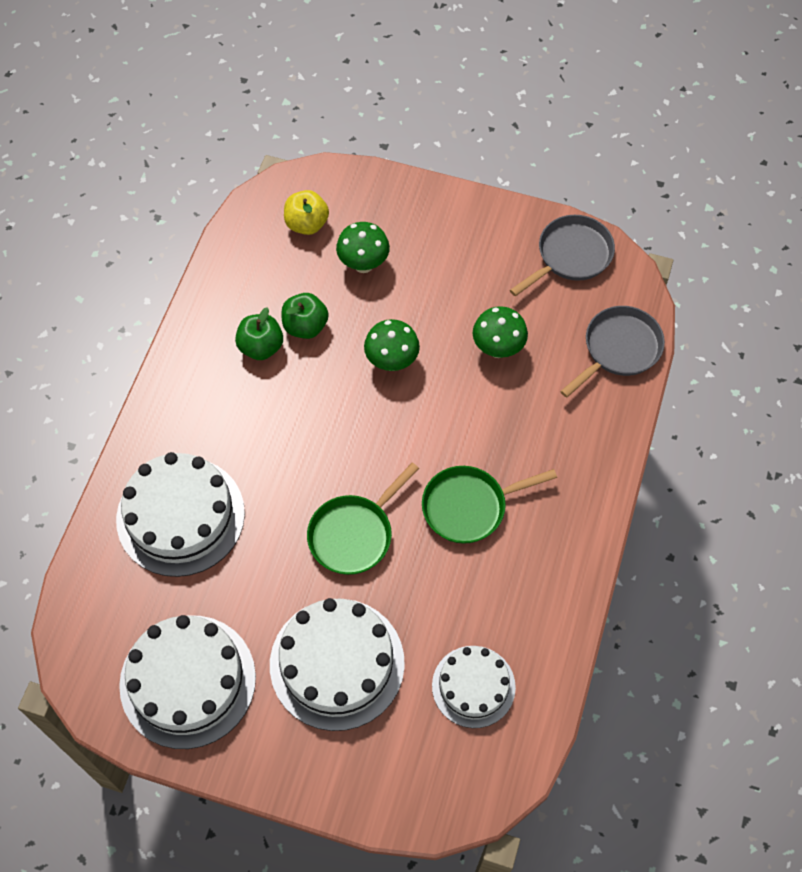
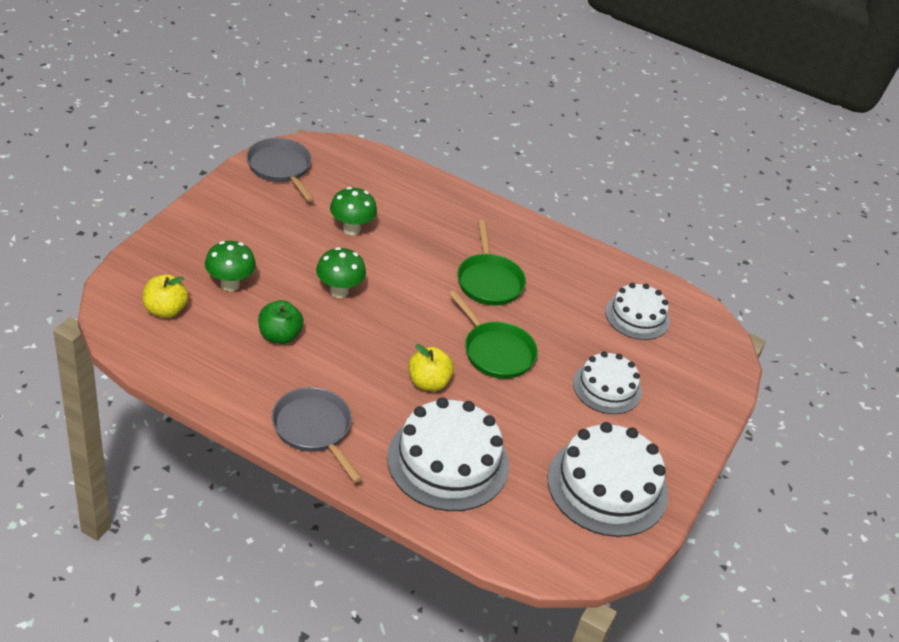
camera: 85 degrees left, 20 degrees down
green apple [235,307,283,360] -> none
white cake [270,598,405,731] -> white cake [573,351,642,414], size x0.61
grey pan [560,306,665,398] -> grey pan moved to [272,387,362,482]
none -> yellow apple [408,344,454,391]

